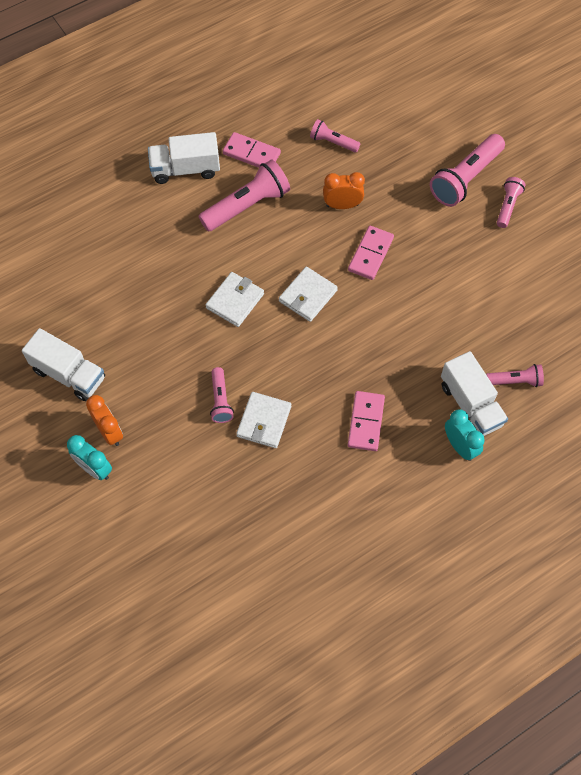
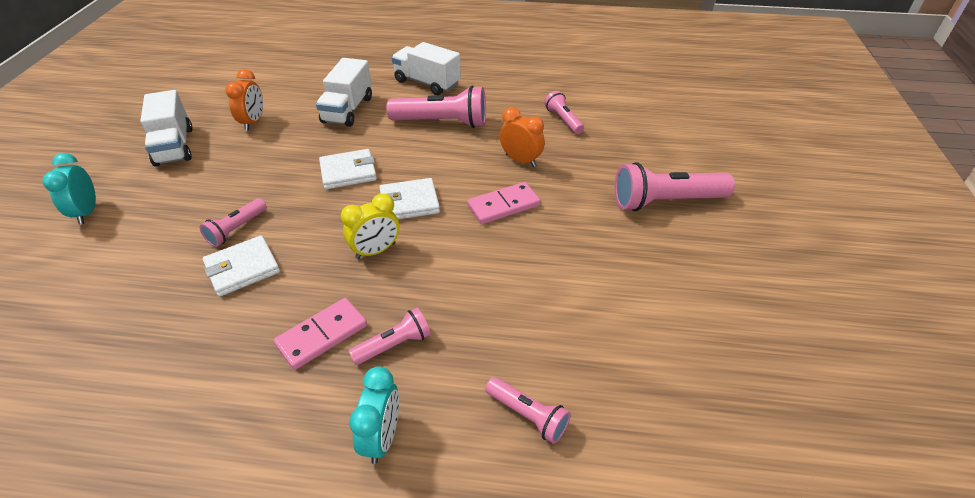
camera: 40 degrees right, 20 degrees down
orange clock [86,395,123,446] -> orange clock moved to [226,69,263,131]
pink domino [223,132,281,168] -> none
white truck [441,351,508,436] -> white truck moved to [316,58,372,127]
pink flashlight [497,177,525,228] -> pink flashlight moved to [349,308,431,365]
none -> yellow clock [341,194,400,259]

